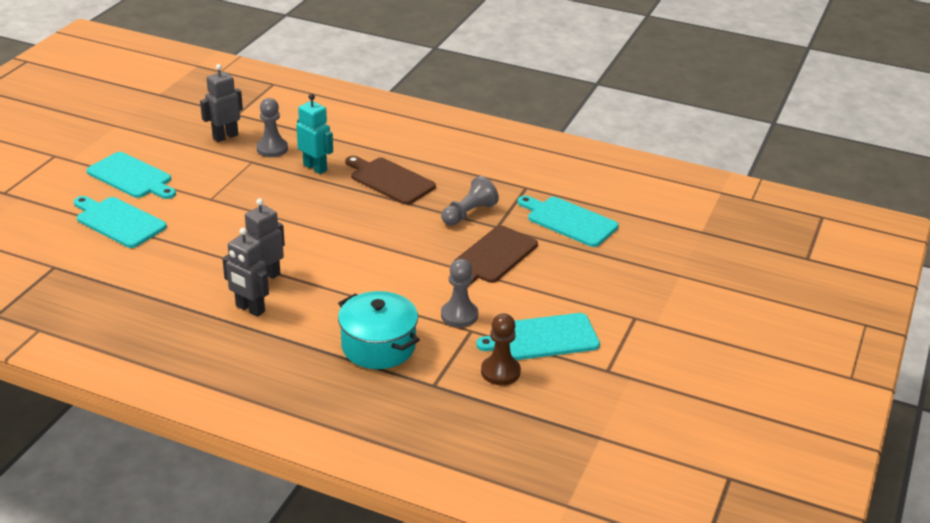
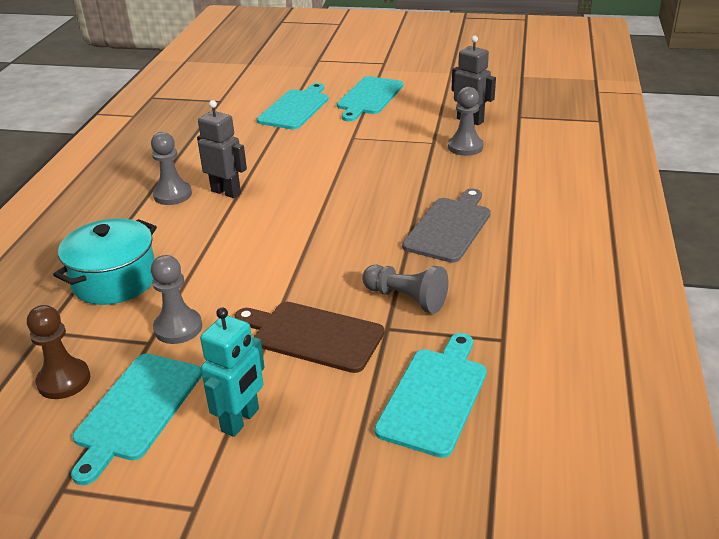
camera: 80 degrees right, 0 degrees up
grey robot [222,228,269,317] -> grey pawn [151,132,192,205]
turquoise robot [296,94,333,174] -> turquoise robot moved to [200,307,265,437]
brown cutting board [345,156,436,205] -> grey cutting board [402,188,491,263]
turquoise cutting board [476,313,600,360] -> turquoise cutting board turned 135 degrees counterclockwise [71,354,202,485]

